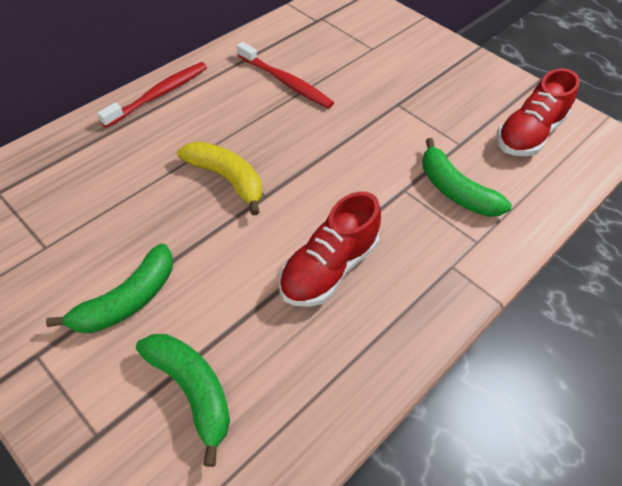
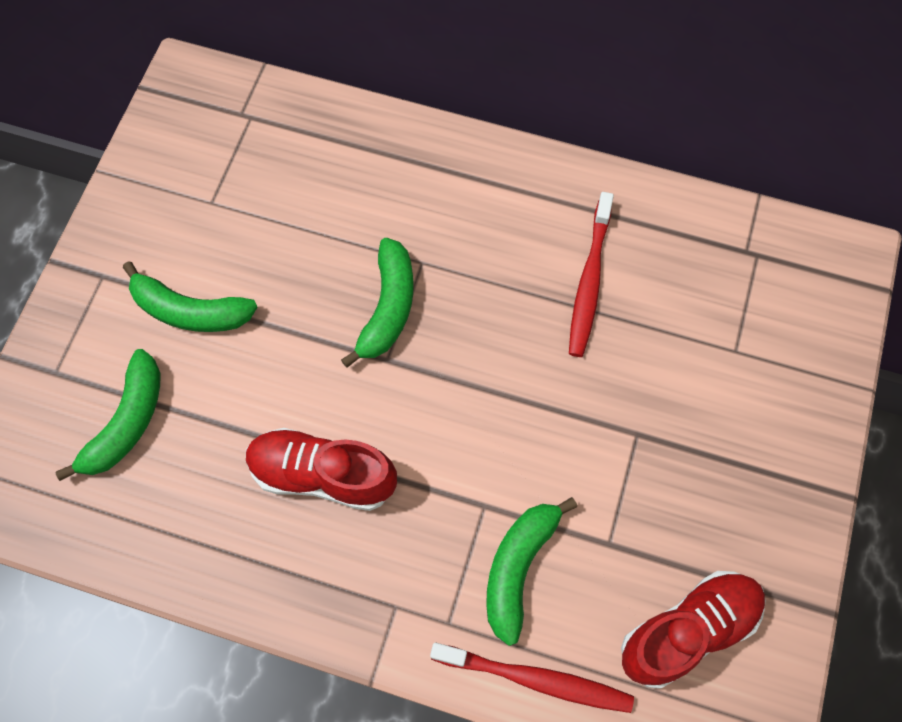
camera: 65 degrees right, 15 degrees up
red toothbrush [97,62,207,128] -> red toothbrush moved to [430,643,634,713]
yellow banana [177,142,262,215] -> green banana [341,238,413,368]
red shoe [497,68,580,156] -> red shoe turned 135 degrees clockwise [621,571,766,689]

